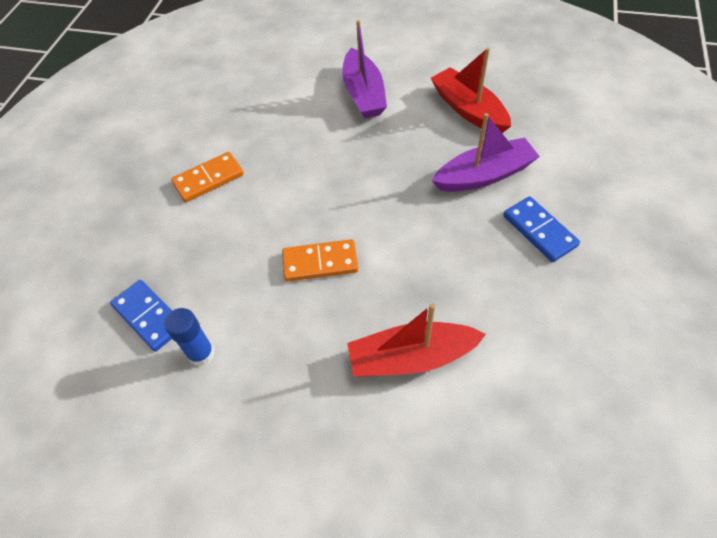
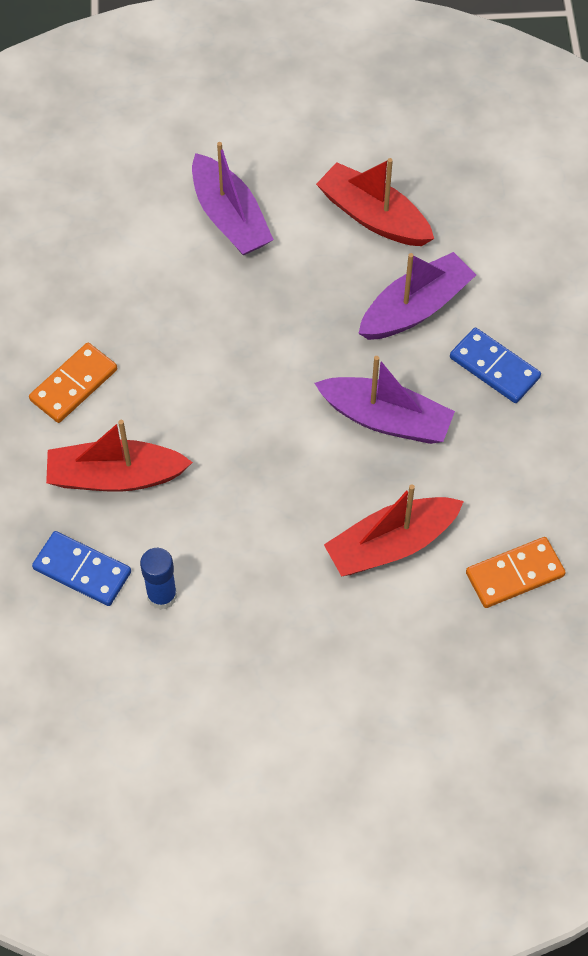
camera: 20 degrees left, 5 degrees up
orange domino [282,239,358,282] -> orange domino moved to [466,537,566,608]
none -> red boat [46,420,193,492]
none -> purple boat [314,356,455,444]

